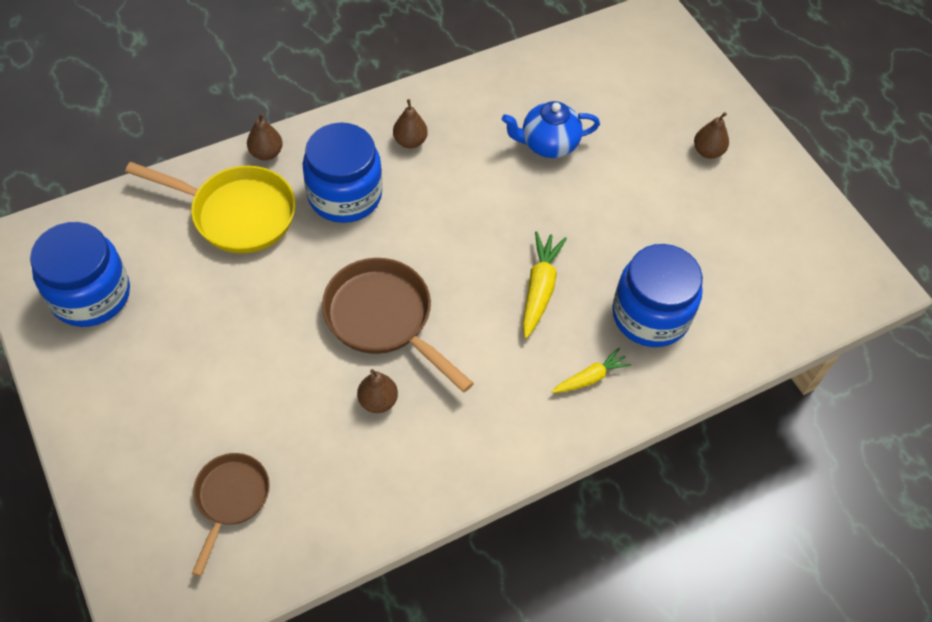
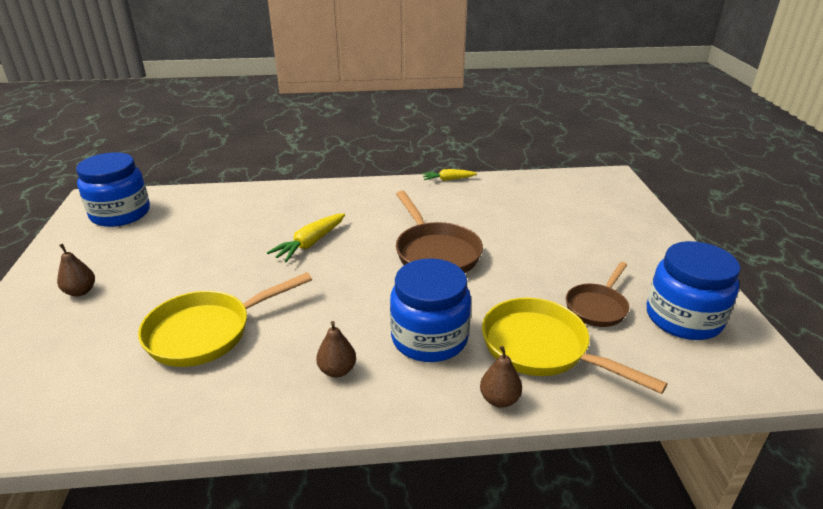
camera: 155 degrees left, 25 degrees down
brown pan [192,453,270,576] -> brown pan moved to [566,262,629,327]
brown pear [357,369,398,413] -> none
blue teapot [502,101,600,158] -> yellow pan [138,272,312,367]
yellow carrot [552,348,631,393] -> yellow carrot moved to [422,169,477,181]
blue jar [612,244,703,347] -> blue jar moved to [76,152,150,227]

